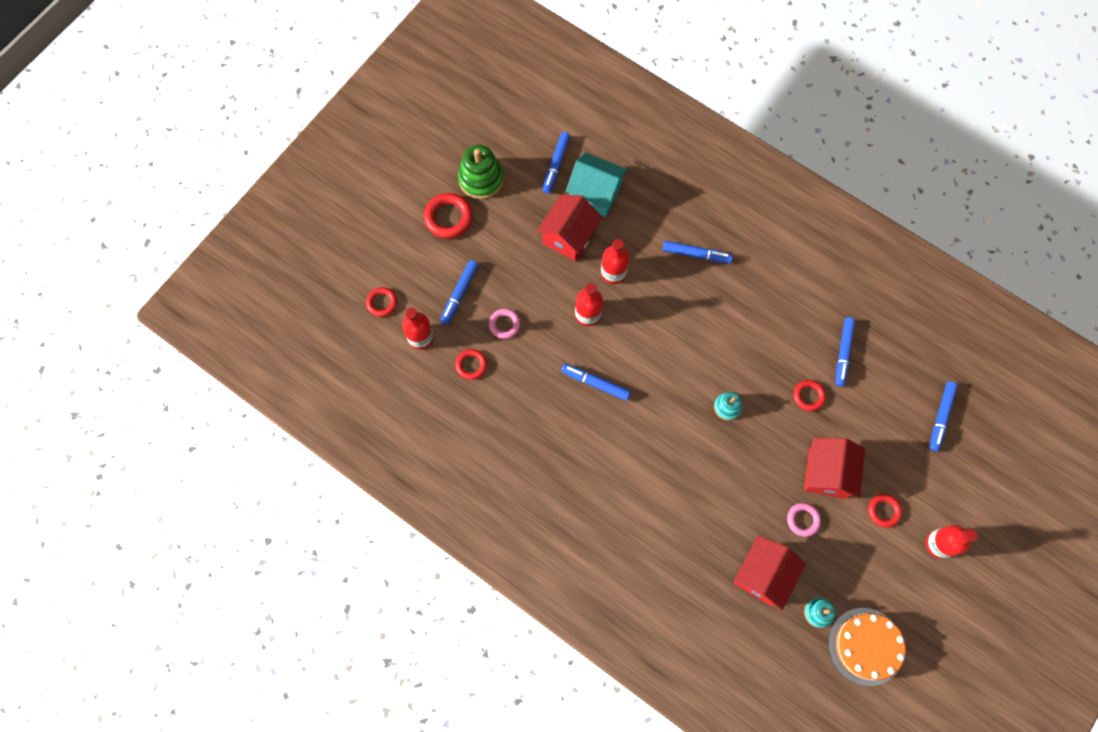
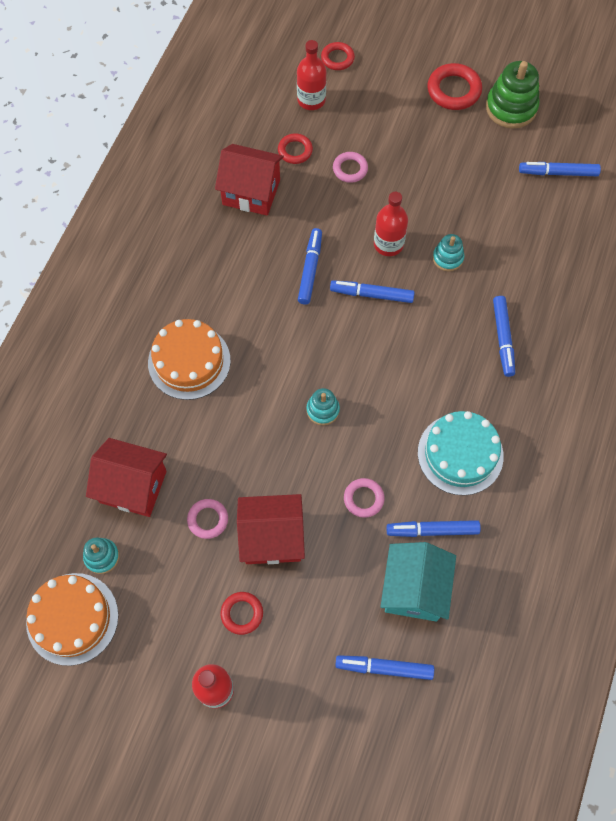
camera: 75 degrees right, 5 degrees down
blue marker [440,260,478,324] -> blue marker moved to [330,280,415,303]
red house [537,195,602,261] -> red house moved to [215,144,284,216]
turquoise house [566,152,627,217] -> turquoise house moved to [380,542,456,622]
red bottle [601,239,630,284] -> turquoise stacking toy [433,234,464,271]
red ring [793,380,826,411] -> pink ring [344,478,385,518]
none -> orange cake [148,319,231,400]
none -> turquoise cake [418,411,504,495]

